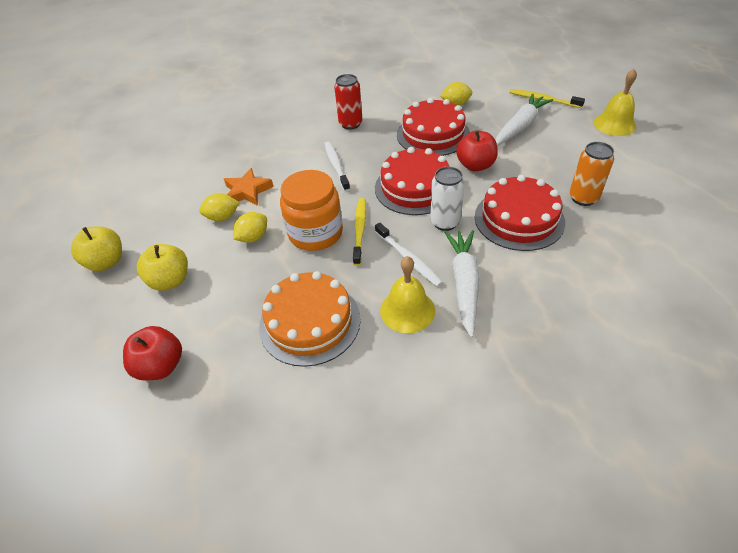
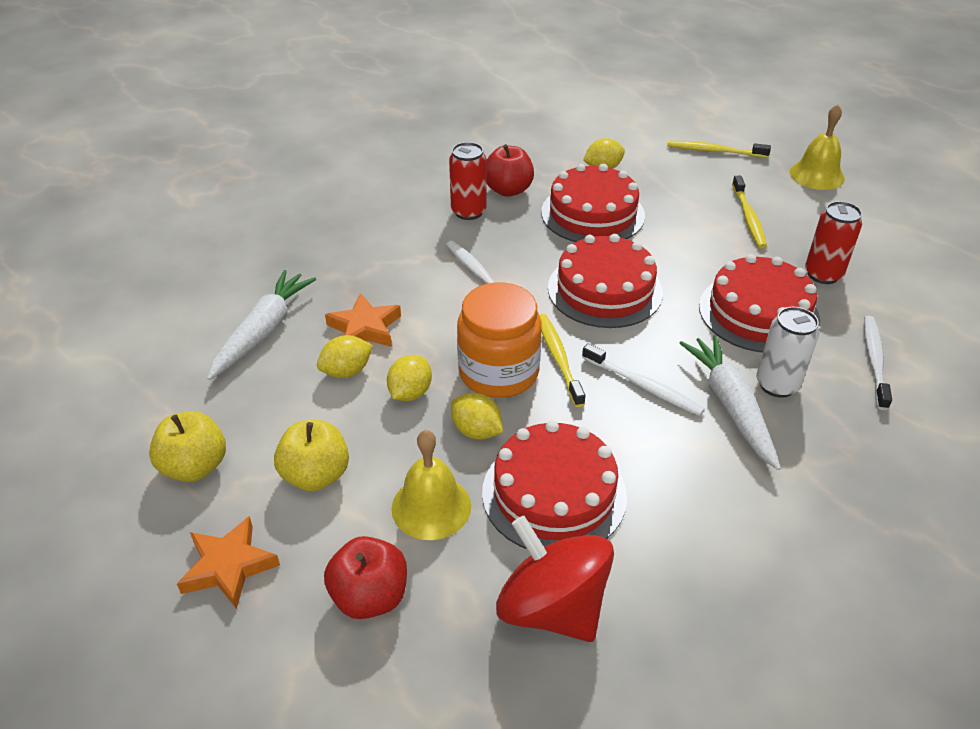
camera: 20 degrees left, 5 degrees down
orange cake [259,271,361,367] -> red cake [482,420,627,549]
yellow bell [380,256,435,333] -> yellow bell moved to [392,430,471,540]
white can [430,167,465,231] -> white can moved to [757,307,819,398]
red apple [456,130,498,171] -> red apple moved to [486,144,534,197]
white carrot [496,94,553,146] -> white carrot moved to [207,270,316,380]
orange can [570,142,614,206] -> red can [805,201,862,284]
none -> orange star [177,516,280,609]
none -> yellow lemon [451,393,503,439]
none -> red spinning top [496,516,614,642]
none -> yellow toothbrush [732,176,767,248]
none -> white toothbrush [864,316,892,410]

